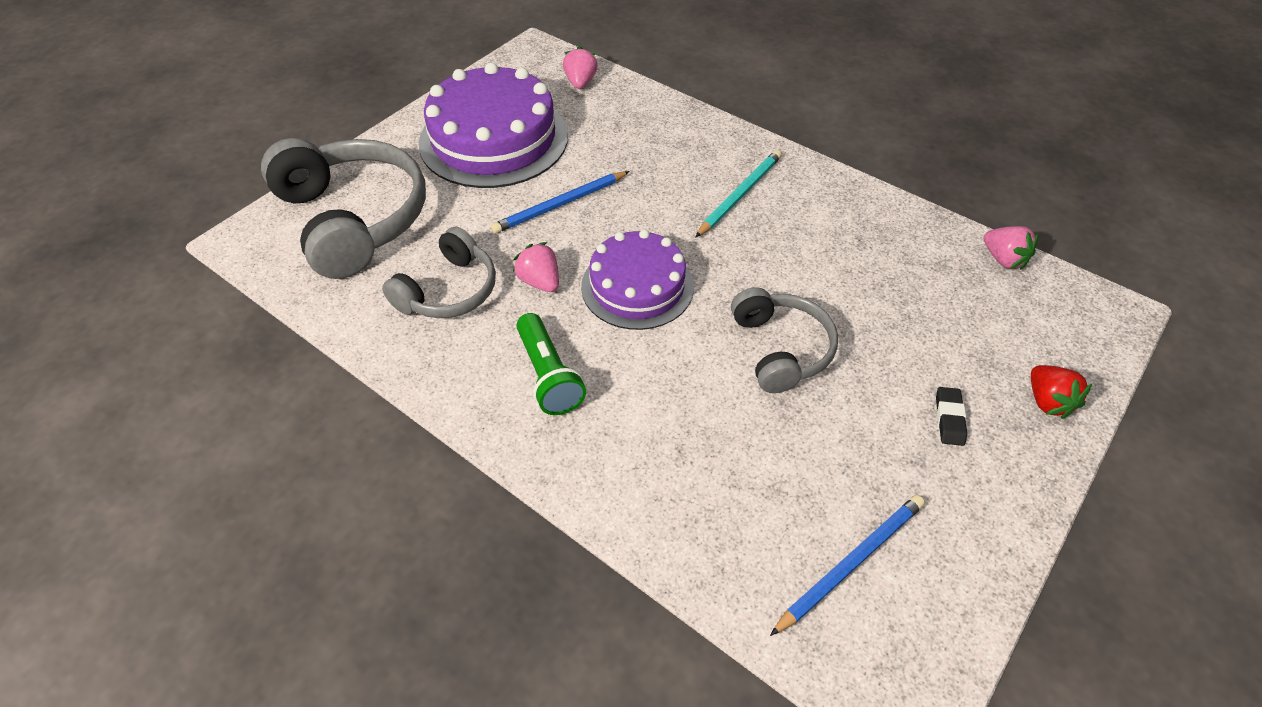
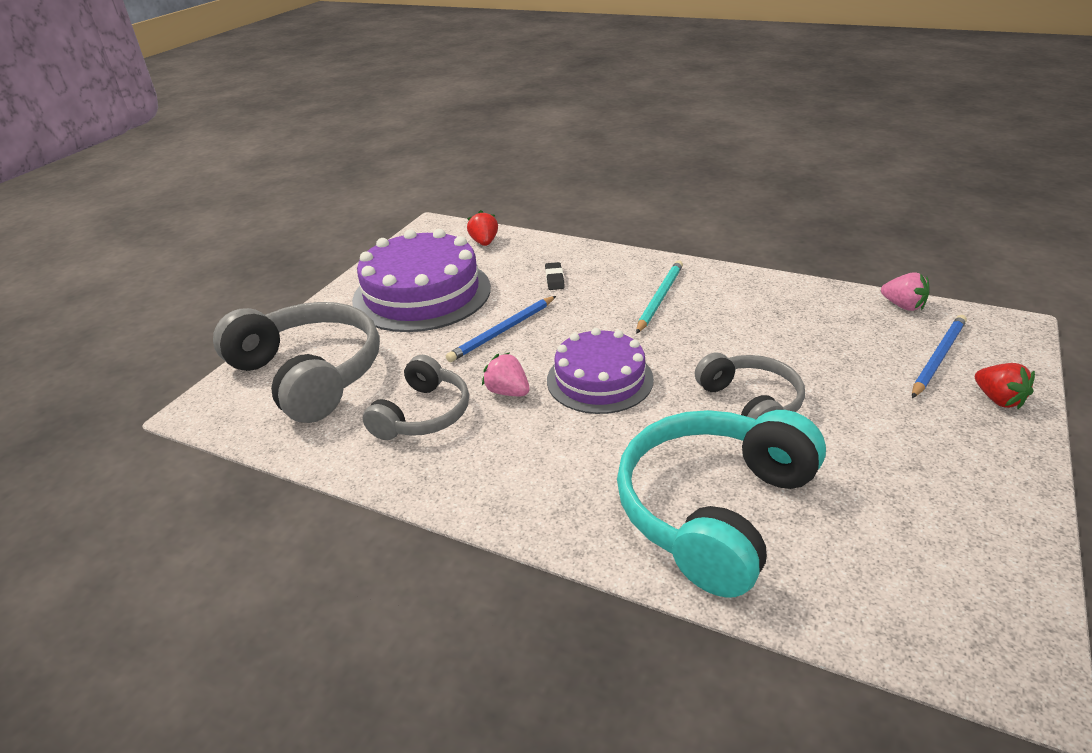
camera: 10 degrees left, 15 degrees down
green flashlight [516,313,586,415] -> none
pink strawberry [563,46,598,89] -> red strawberry [467,210,498,246]
blue pencil [770,495,925,636] -> blue pencil moved to [912,315,967,398]
black eraser [936,387,967,446] -> black eraser moved to [545,262,565,290]
none -> turquoise headphones [617,410,826,598]

